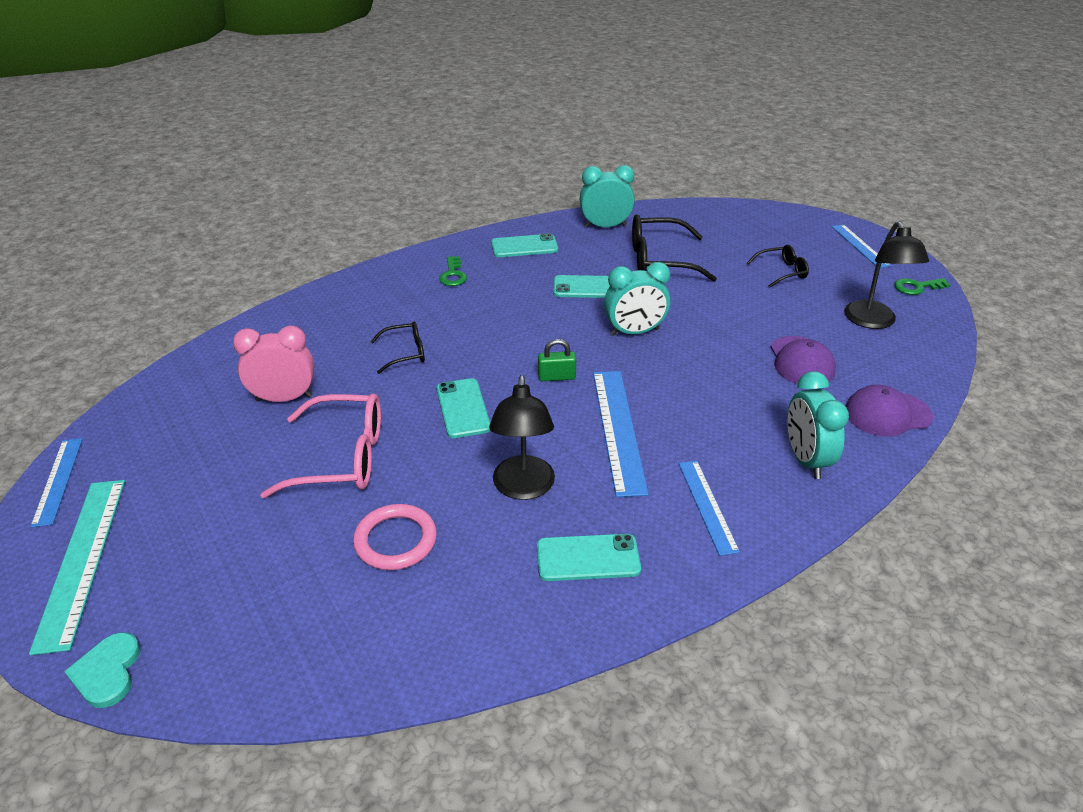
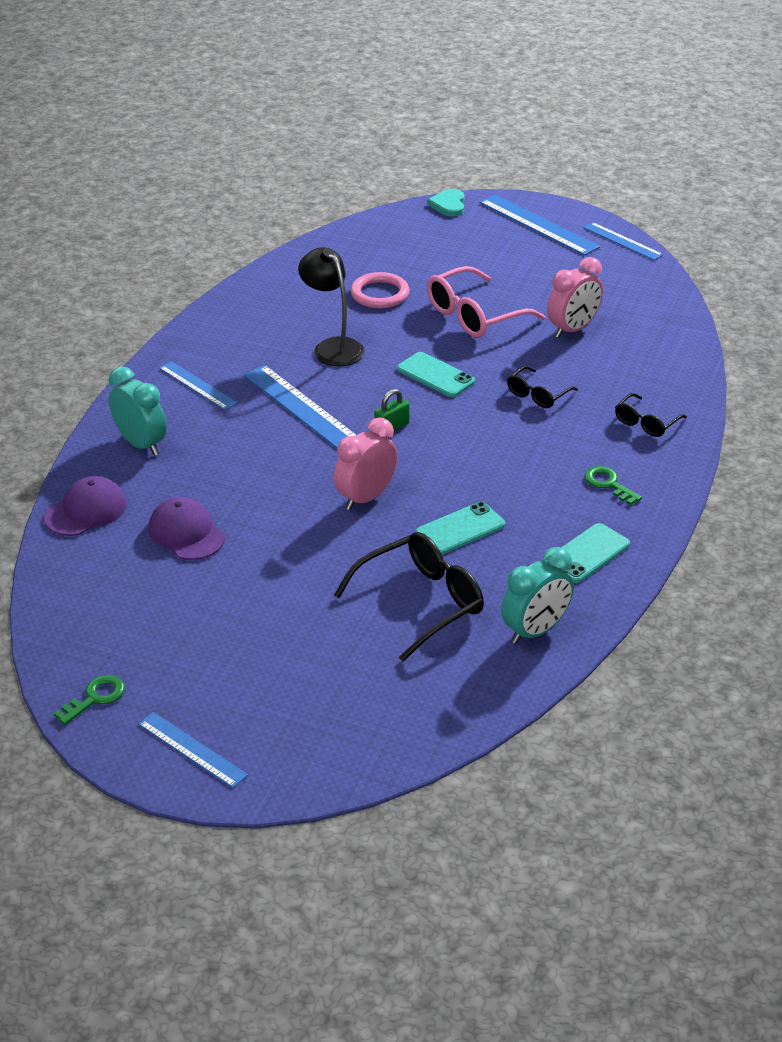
camera: 145 degrees right, 0 degrees up
turquoise ruler [29,480,125,655] -> blue ruler [479,194,600,256]
turquoise heart [64,632,140,708] -> turquoise heart turned 135 degrees counterclockwise [427,189,465,216]
turquoise phone [537,534,641,581] -> none
turquoise clock [604,262,670,336] -> pink clock [334,417,398,510]
black glasses [747,245,809,288] -> black glasses moved to [615,393,687,437]
black lamp [844,221,929,329] -> none

